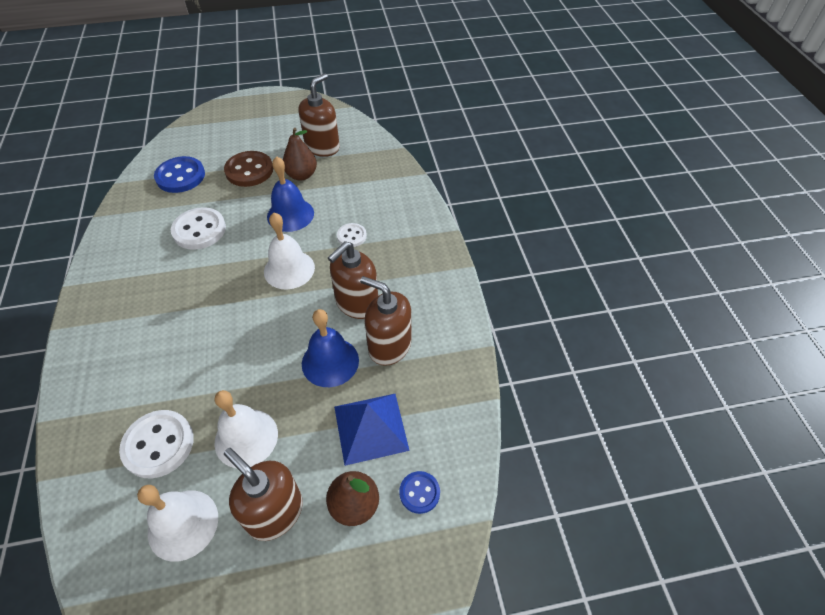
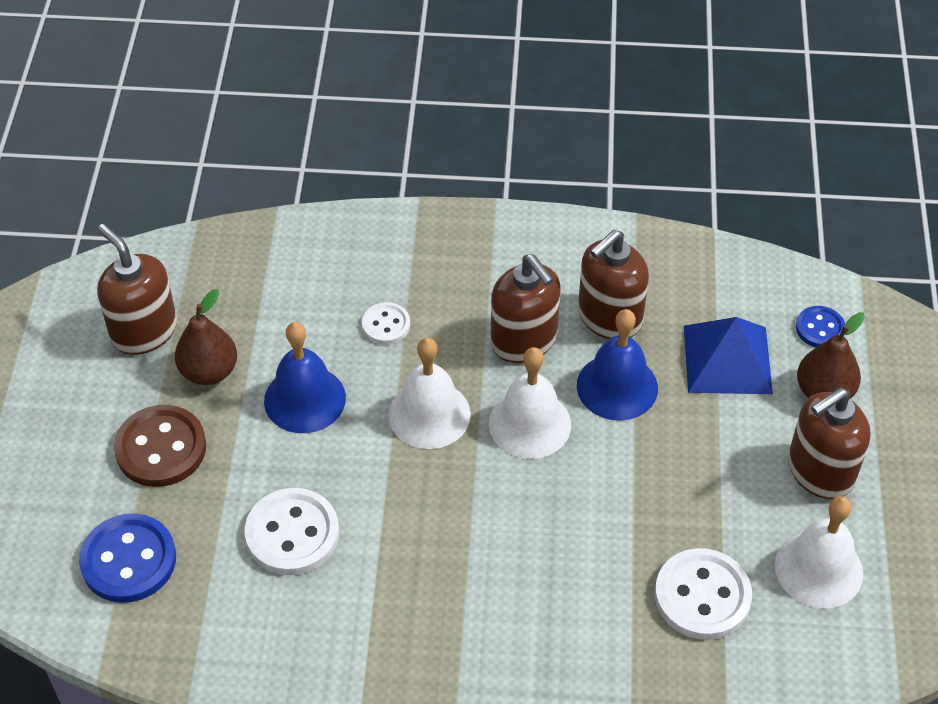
camera: 75 degrees left, 0 degrees up
white bell [214,390,278,468] -> white bell moved to [489,347,571,459]

